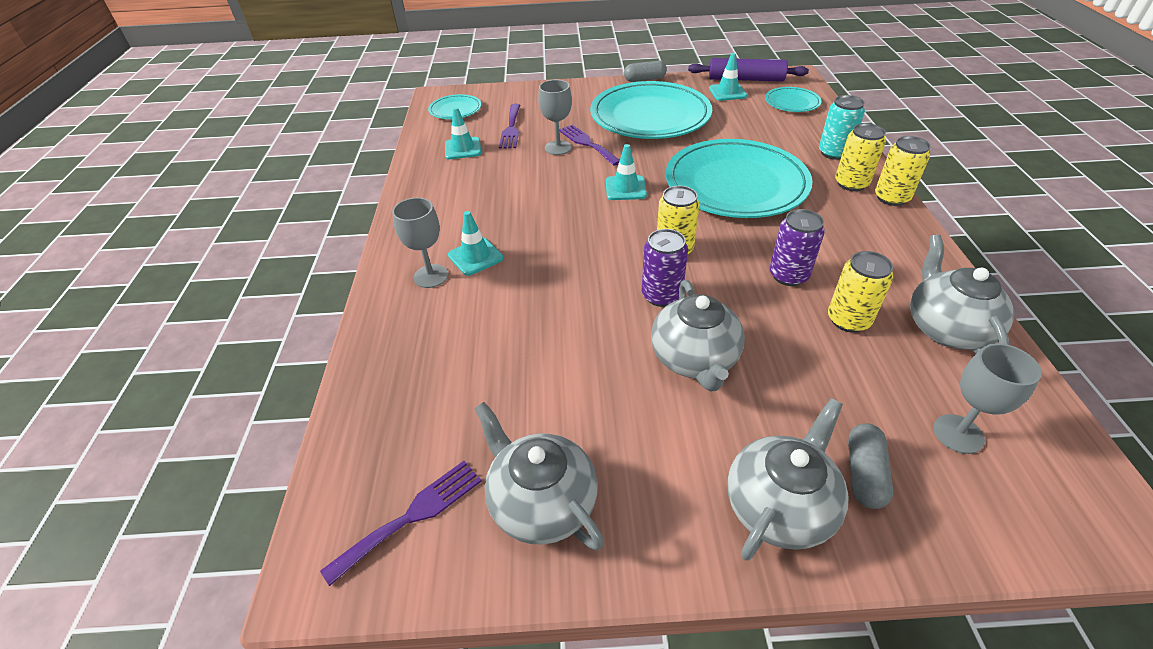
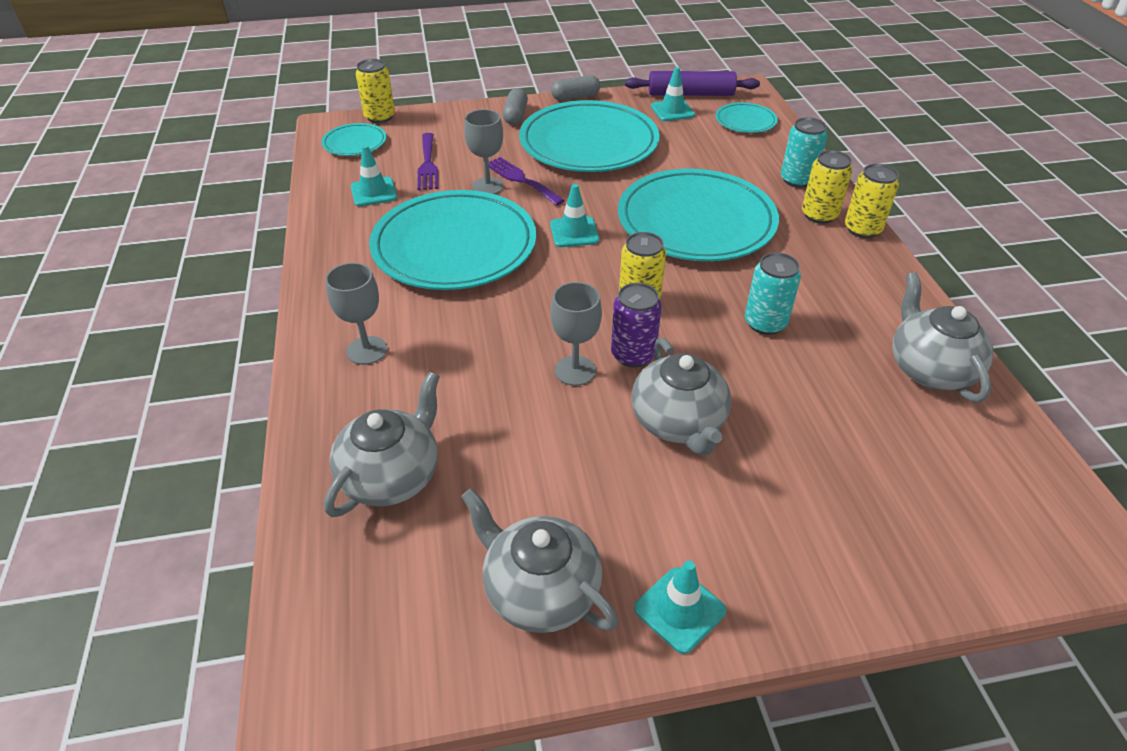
camera: 10 degrees left, 0 degrees up
purple fork [320,461,482,586] -> none
turquoise traffic cone [448,211,504,276] -> turquoise traffic cone moved to [634,560,726,654]
grey teapot [727,398,849,561] -> grey teapot moved to [324,371,440,517]
purple can [770,209,825,286] -> turquoise can [745,252,801,335]
yellow can [828,251,893,333] -> yellow can moved to [356,59,395,123]
grey capsule [848,423,893,509] -> grey capsule moved to [503,88,528,125]
grey goblet [933,343,1042,454] -> grey goblet moved to [551,282,602,386]
none -> turquoise plate [369,190,536,290]

